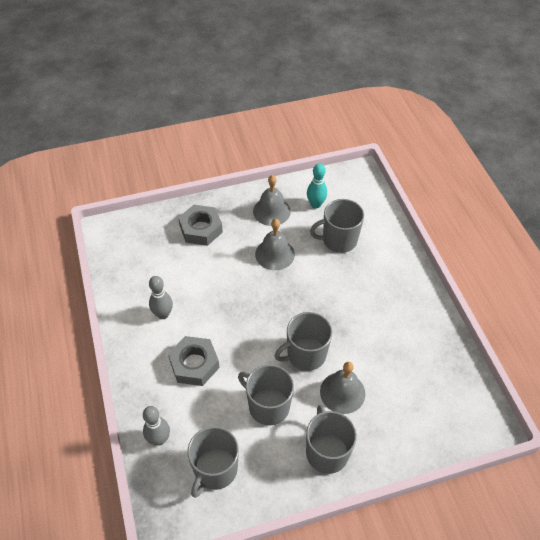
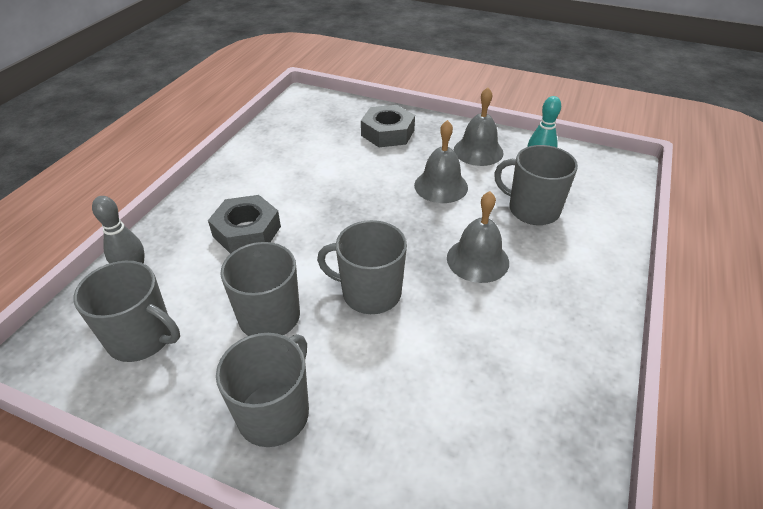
camera: 40 degrees right, 10 degrees down
grey bowling pin [149,276,173,319] -> none
grey mug [188,426,239,498] -> grey mug turned 135 degrees counterclockwise [73,261,180,362]
grey bell [320,362,365,414] -> grey bell moved to [447,191,509,283]

